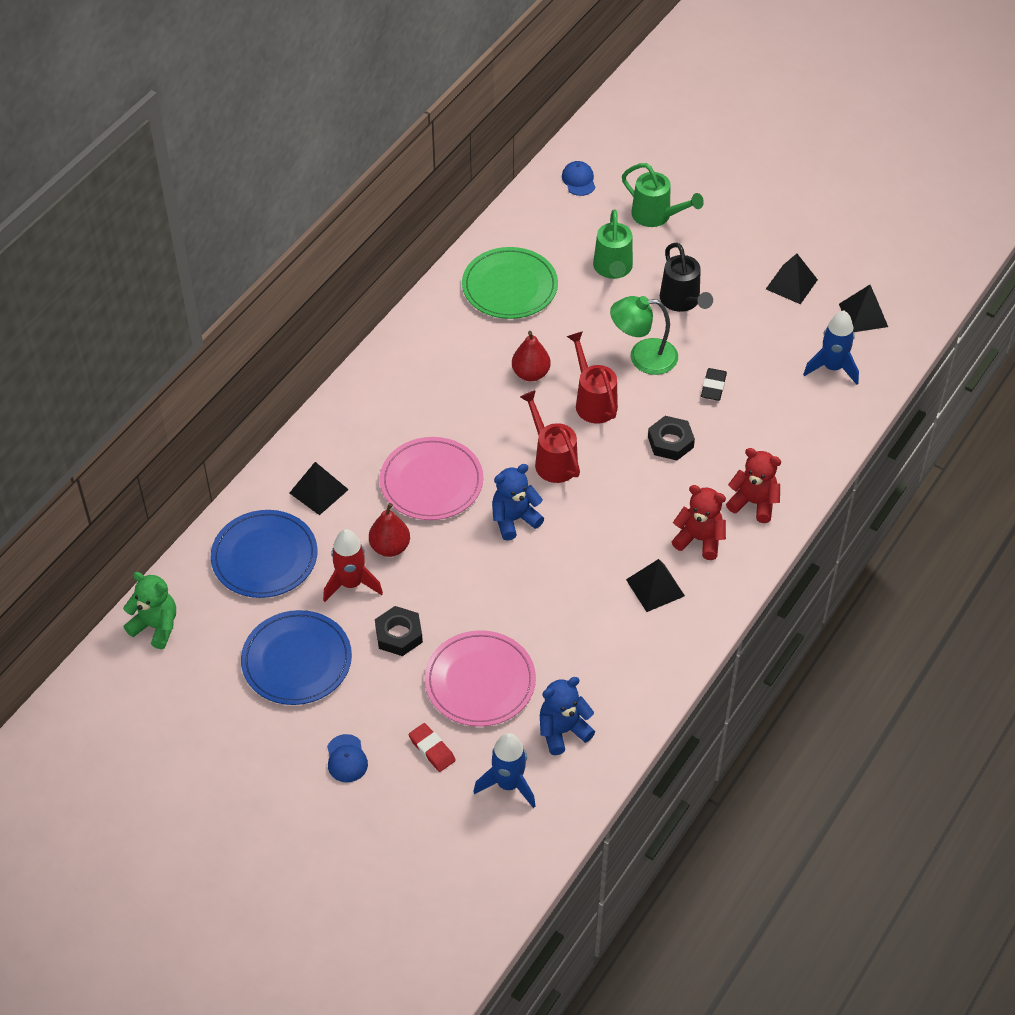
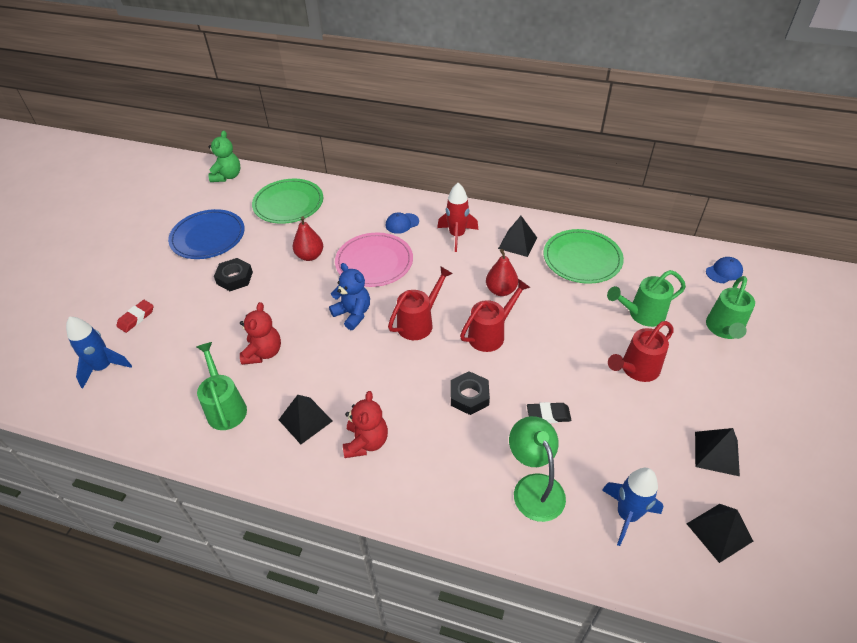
camera: 75 degrees right, 5 degrees down
blue plate [211,510,317,598] -> green plate [252,179,323,224]
black pyramid [290,462,349,515] -> black pyramid moved to [498,216,537,257]
red rocket [323,529,383,602] -> red rocket moved to [437,183,478,252]
blue cap [327,734,368,783] -> blue cap moved to [386,212,419,234]
pink plate [424,630,536,727] -> none
blue teddy bear [540,677,595,755] -> none
green lamp [610,296,678,375] -> green lamp moved to [509,416,566,522]
black watering can [660,243,713,312] -> red watering can [608,321,674,382]
red teddy bear [726,448,781,523] -> red teddy bear moved to [240,302,281,365]
none -> green watering can [196,342,247,430]

